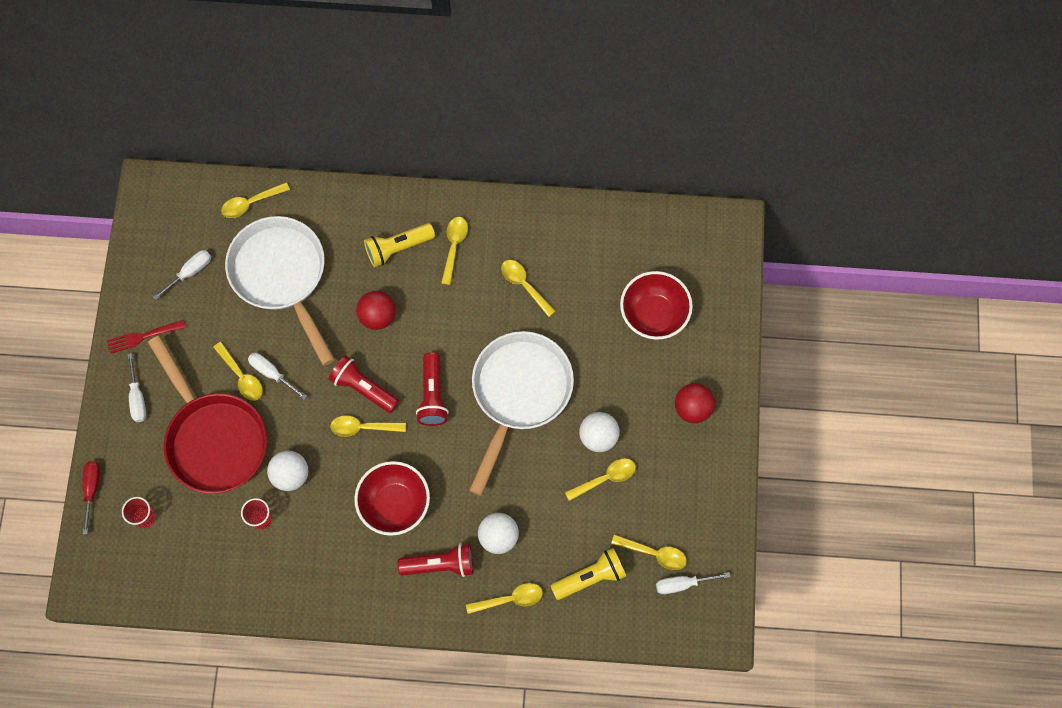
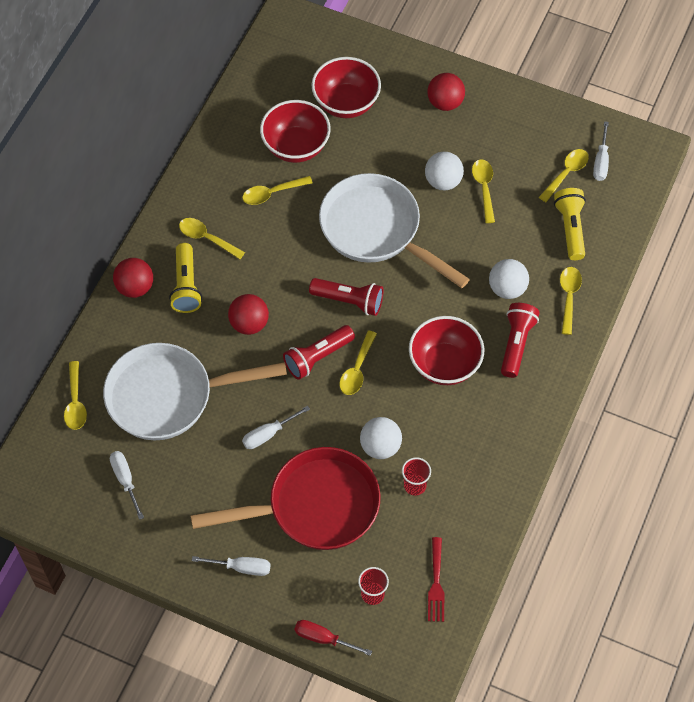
camera: 70 degrees left, 10 degrees down
red fork [107,320,186,354] -> red fork moved to [428,537,445,622]
yellow spoon [213,342,263,401] -> none
none -> red ball [113,258,153,298]
none -> red bowl [260,100,331,163]

